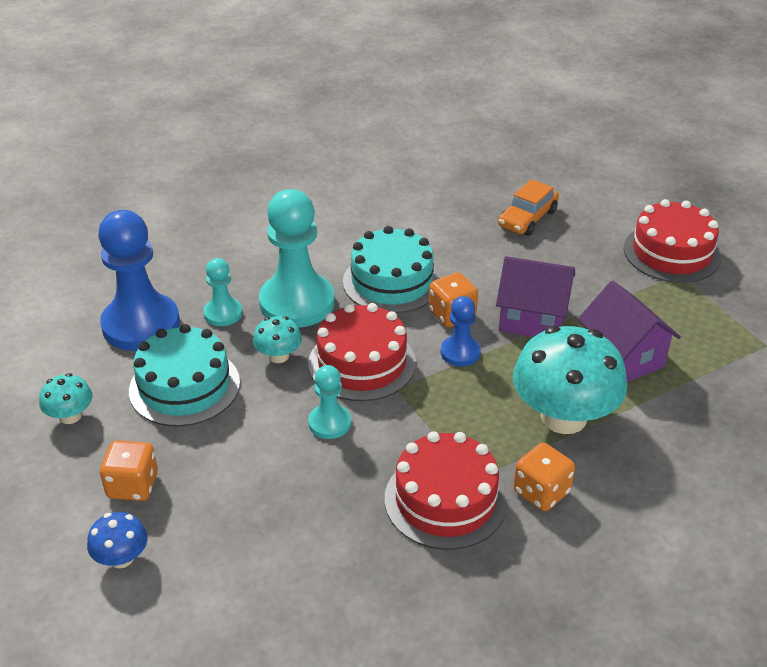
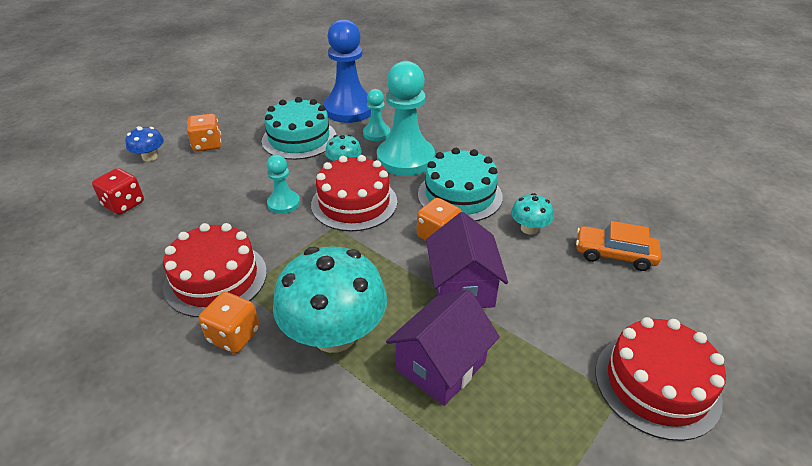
camera: 70 degrees right, 0 degrees up
turquoise mushroom [39,373,93,424] -> turquoise mushroom moved to [511,193,554,235]
blue pawn [441,296,481,366] -> none
none -> red dice [92,168,144,215]

